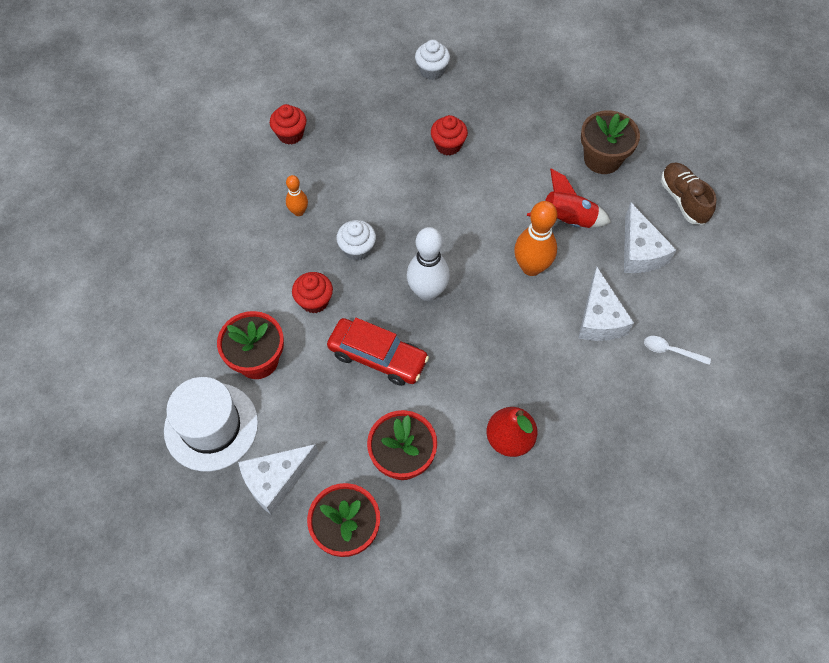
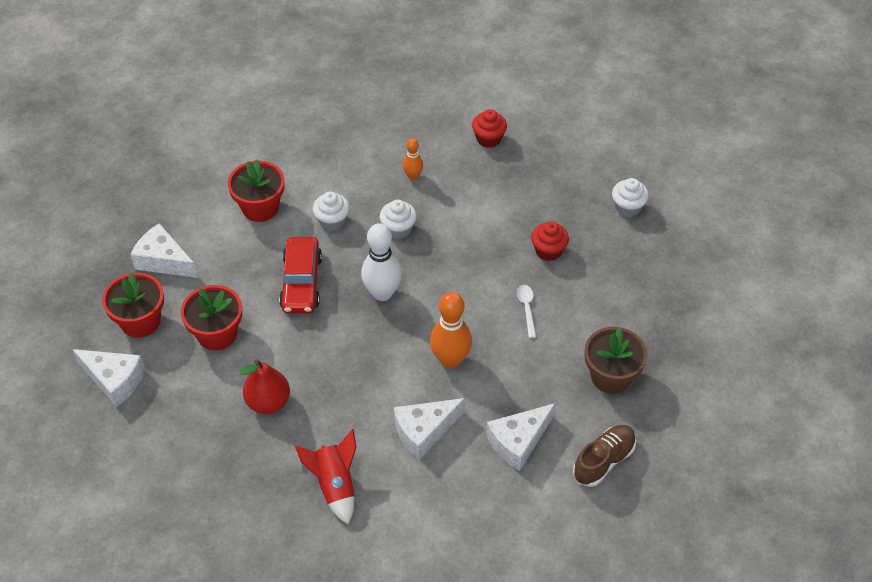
camera: 65 degrees right, 10 degrees down
white hat [164,377,258,471] -> none
red cupcake [292,272,333,313] -> white cupcake [313,192,350,231]
red rocket [527,169,611,228] -> red rocket moved to [295,429,357,524]
white spoon [644,336,711,365] -> white spoon moved to [517,285,536,338]
none -> white cheese [72,349,145,407]

